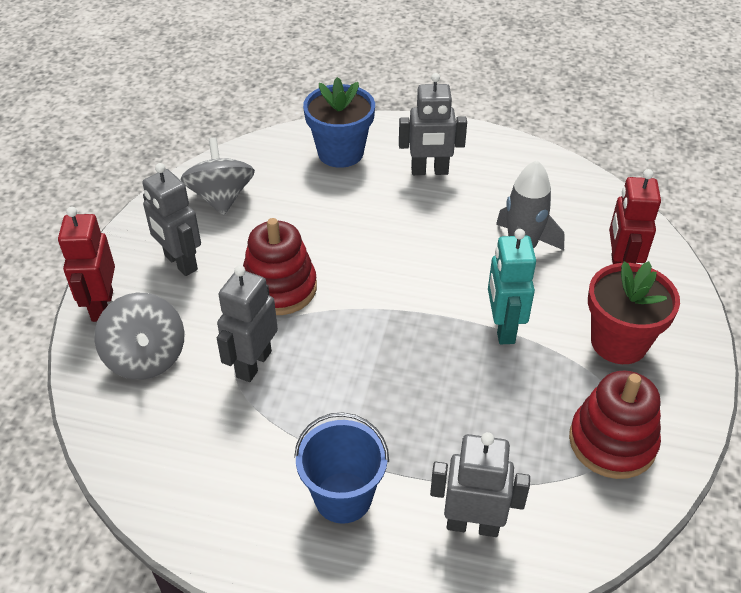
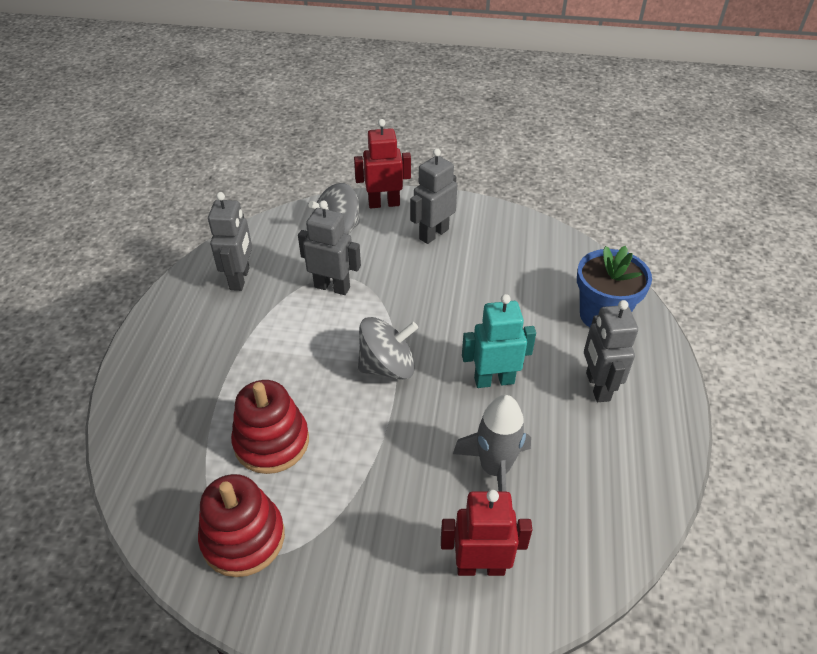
camera: 85 degrees right, 0 degrees up
grey spinning top [181,138,255,215] -> grey spinning top moved to [358,317,418,380]
red stacking toy [243,218,317,315] -> red stacking toy moved to [231,380,309,474]
blue bucket [294,412,389,524] -> none
grey robot [430,432,530,537] -> grey robot moved to [208,192,252,291]
turquoise robot [488,229,536,344] -> turquoise robot moved to [462,294,536,388]
red flower pot [588,261,680,364] -> none

